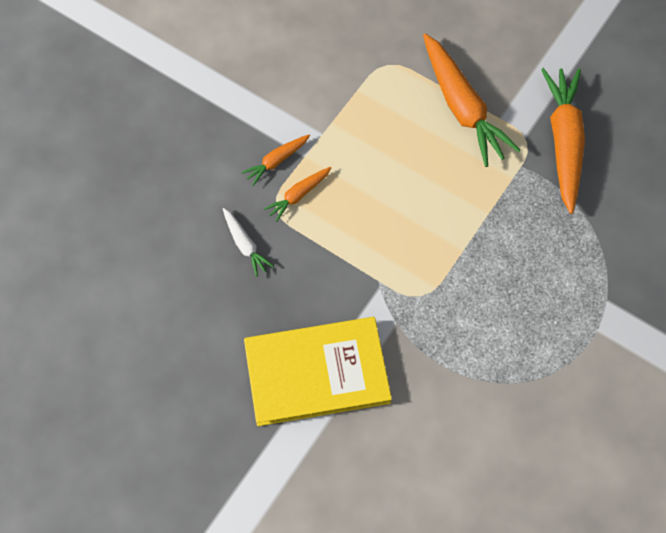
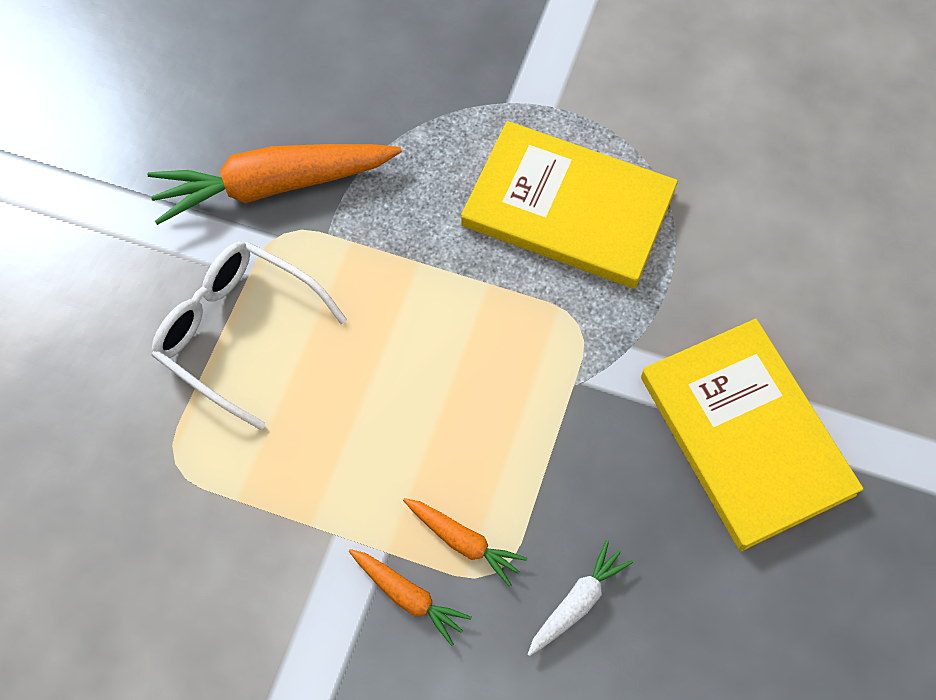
camera: 105 degrees left, 0 degrees up
orange carrot [423,33,521,167] -> white glasses [151,241,347,430]
none -> yellow book [461,121,678,289]

